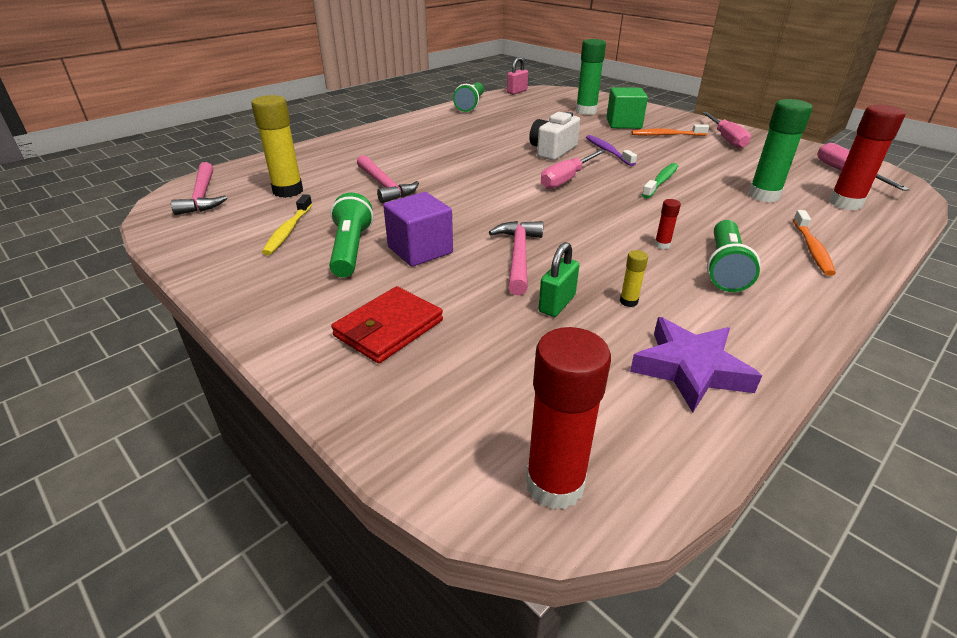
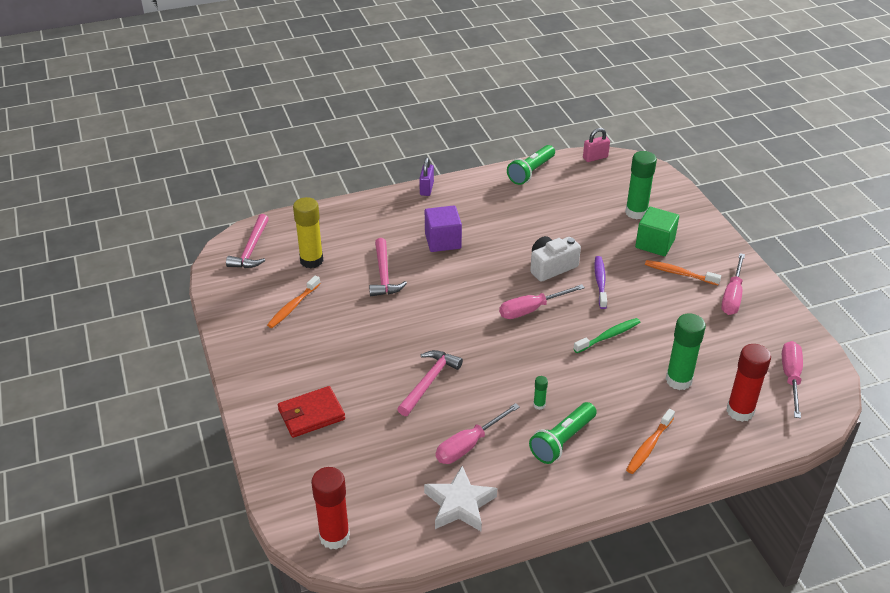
camera: 25 degrees right, 5 degrees up
yellow toothbrush [262,194,313,255] -> orange toothbrush [267,275,321,328]
green flashlight [329,192,373,278] -> none
purple cube [383,192,453,267] -> purple cube moved to [425,206,462,252]
green padlock [538,242,579,317] -> none
yellow glue stick [620,250,648,307] -> pink screwdriver [436,403,520,464]
purple star [630,317,762,413] -> white star [424,466,497,531]
red glue stick [655,199,681,249] -> green glue stick [533,376,548,410]
none -> purple padlock [419,157,434,196]

